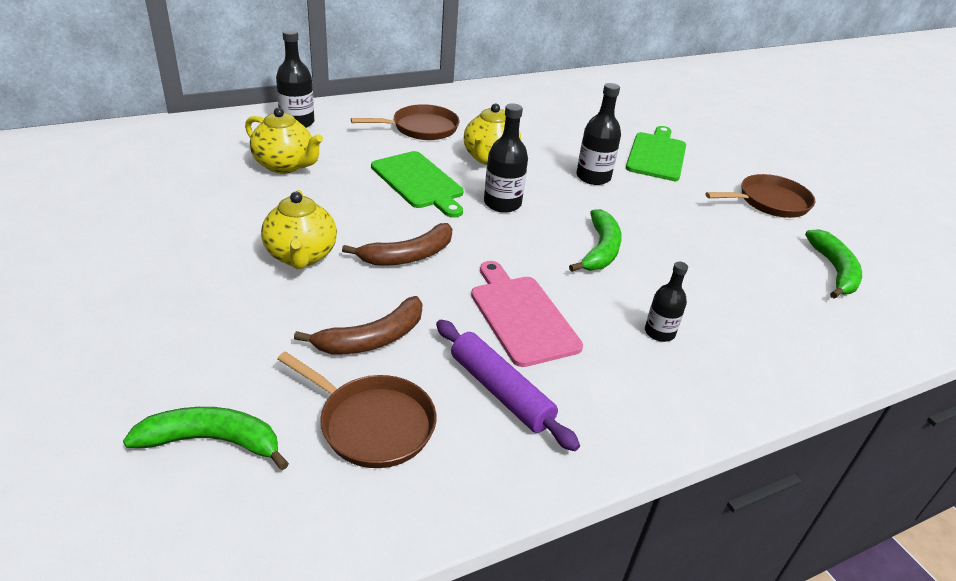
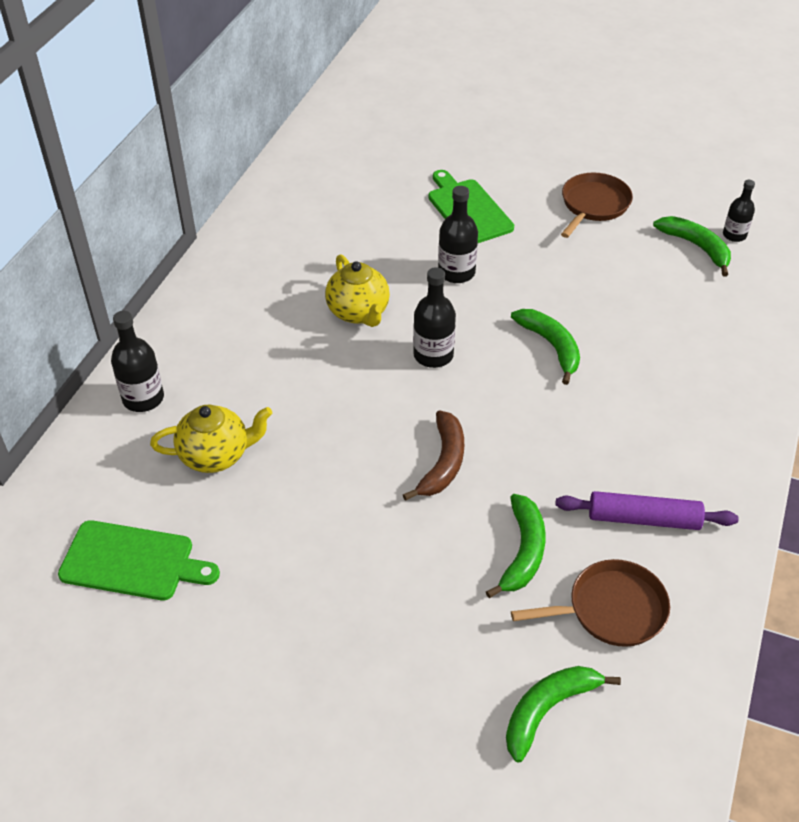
camera: 40 degrees left, 10 degrees up
yellow teapot [261,190,337,269] -> none
brown banana [294,296,422,355] -> green banana [486,494,546,598]
brown pan [351,104,460,140] -> none
green cutting board [371,151,464,218] -> green cutting board moved to [58,520,220,600]
pink cutting board [471,261,583,367] -> none
black bottle [645,262,688,342] -> black bottle moved to [723,180,755,242]

